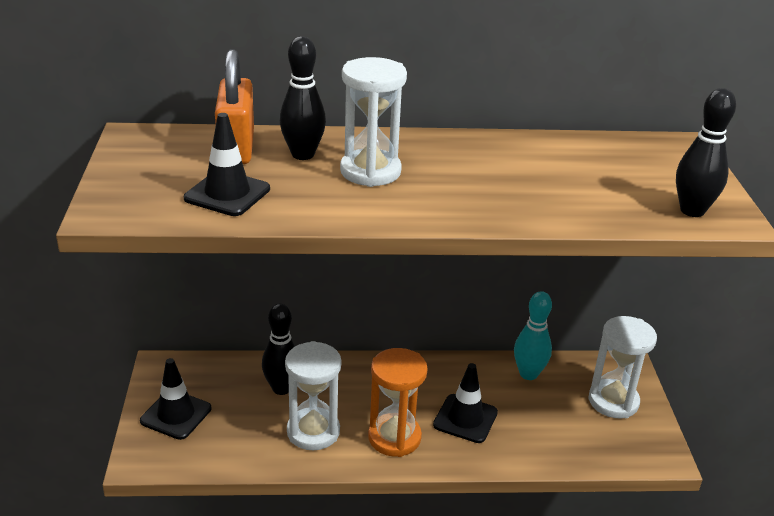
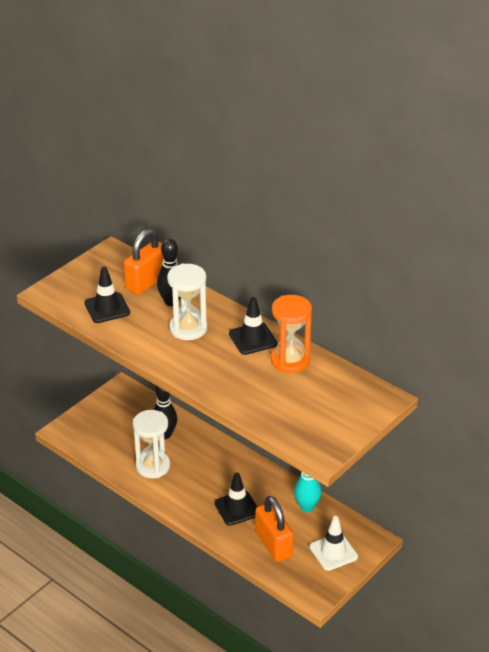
camera: 45 degrees right, 5 degrees up
black traffic cone [140,358,211,440] -> black traffic cone moved to [229,297,277,355]
orange hourglass [368,348,428,457] -> orange hourglass moved to [271,295,312,373]
white hourglass [588,316,657,418] -> white traffic cone [310,516,358,571]
black bowling pin [676,88,736,217] -> none
none -> orange padlock [255,496,293,562]

